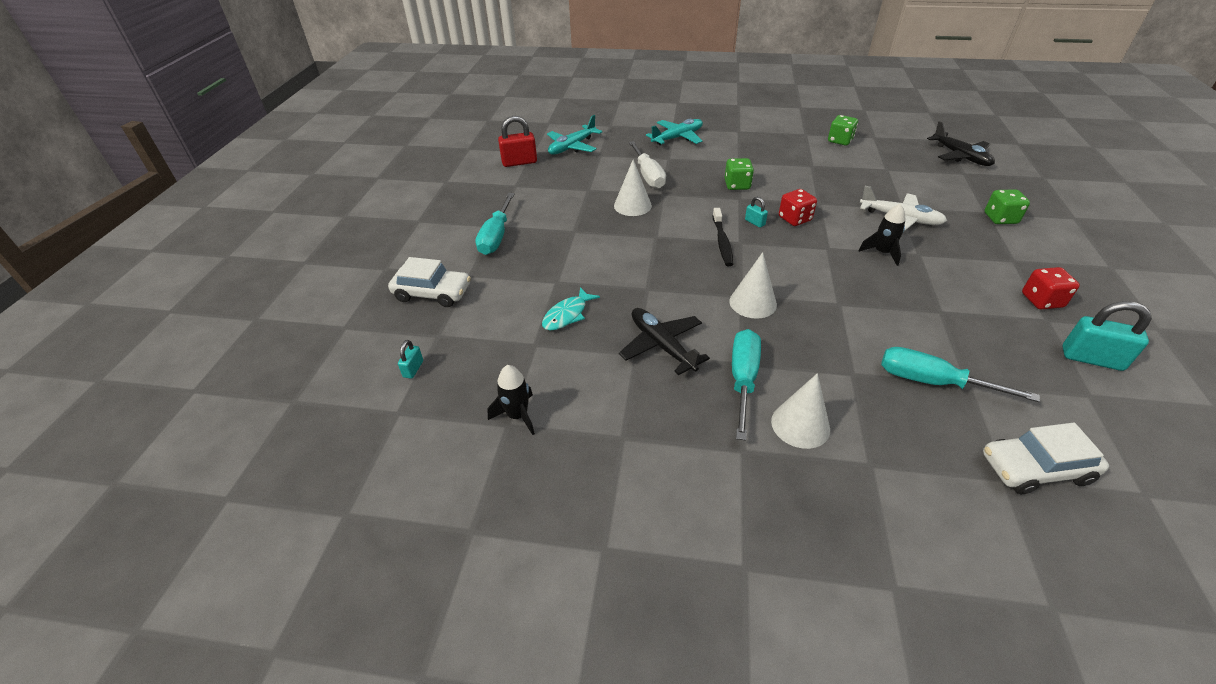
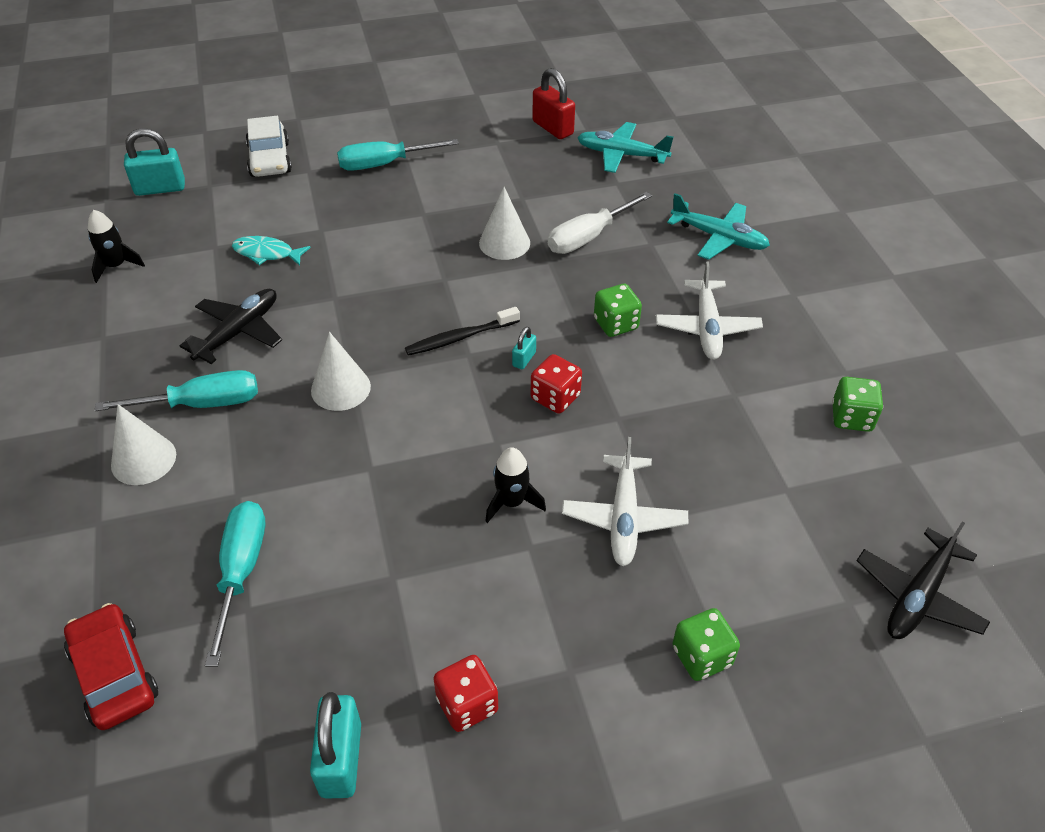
camera: 65 degrees right, 5 degrees up
turquoise padlock [398,340,423,379] -> turquoise padlock [124,128,185,196], size x1.95
white car [983,422,1109,494] -> red car [64,603,158,730]
none -> white plane [656,261,763,360]

